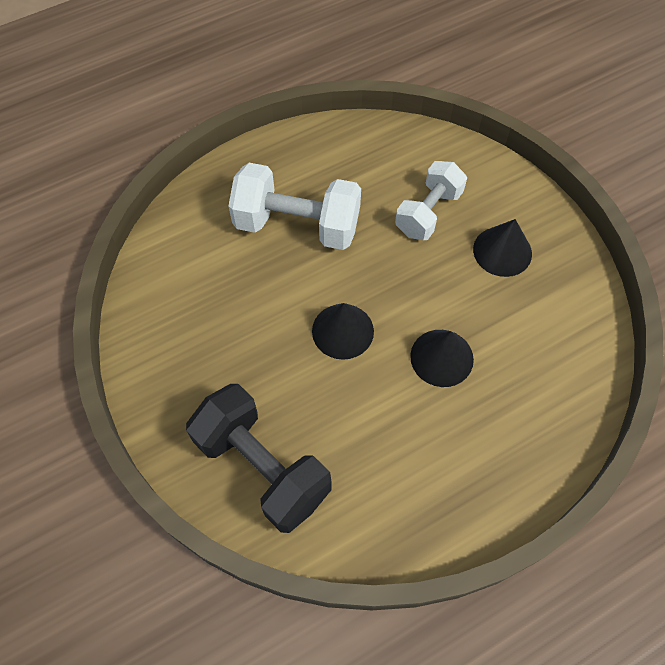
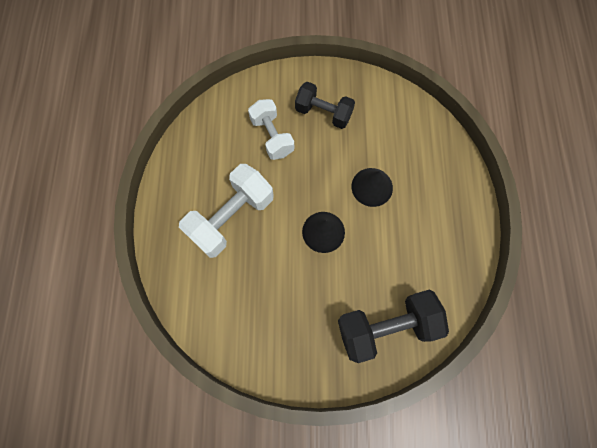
camera: 60 degrees left, 10 degrees up
black cone [473,219,532,277] -> black dumbbell [295,82,355,129]

